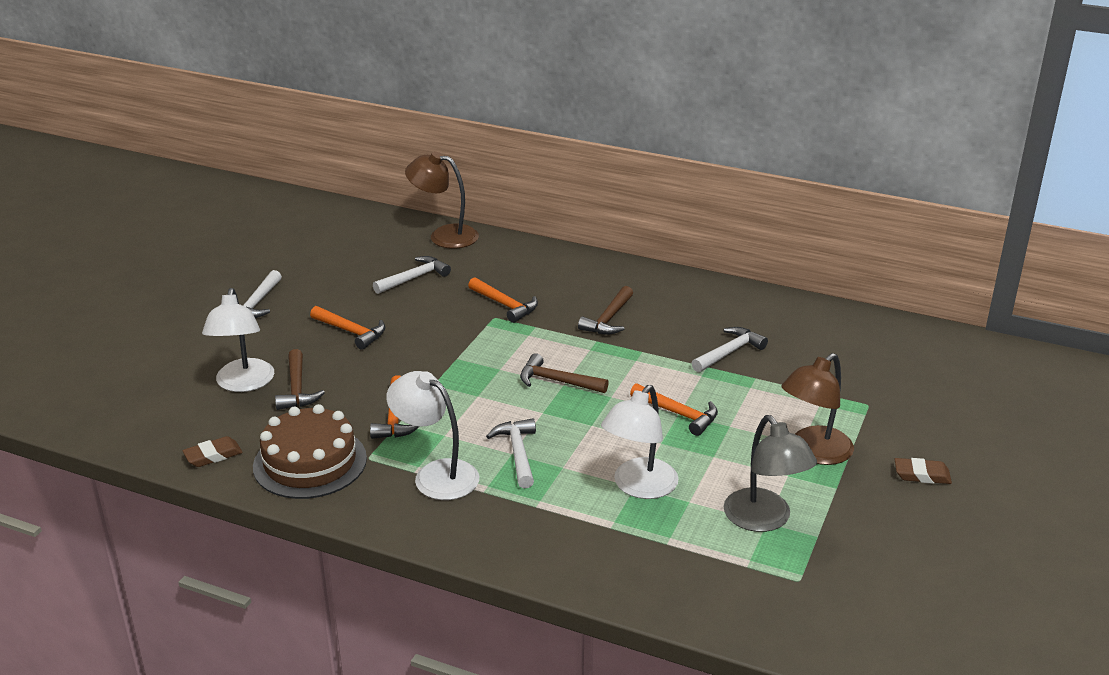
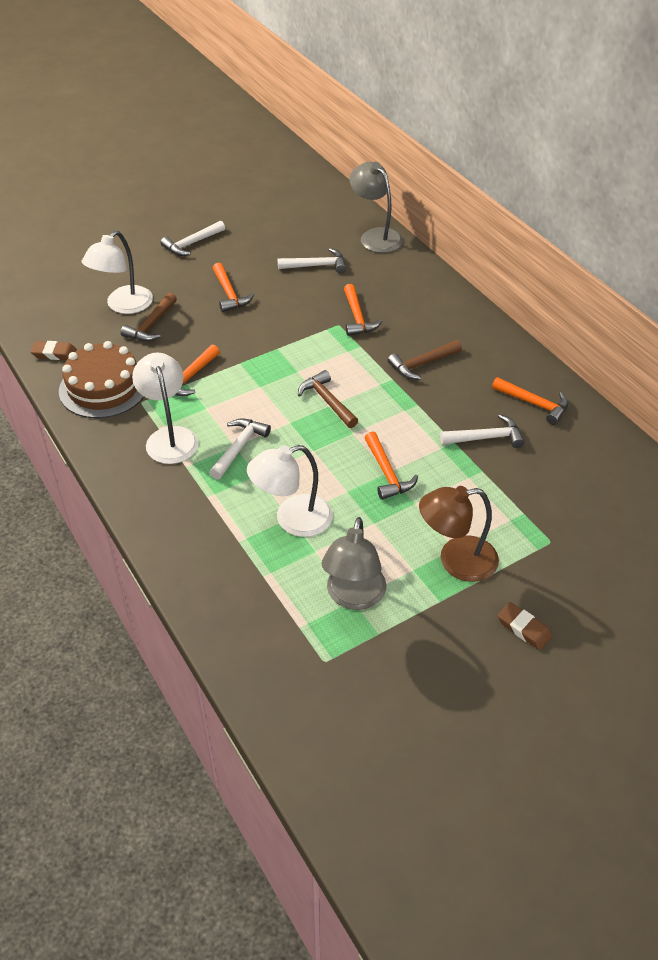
camera: 35 degrees right, 15 degrees up
brown lamp [405,151,479,249] -> grey lamp [349,162,403,253]
none -> orange hammer [492,377,568,425]

